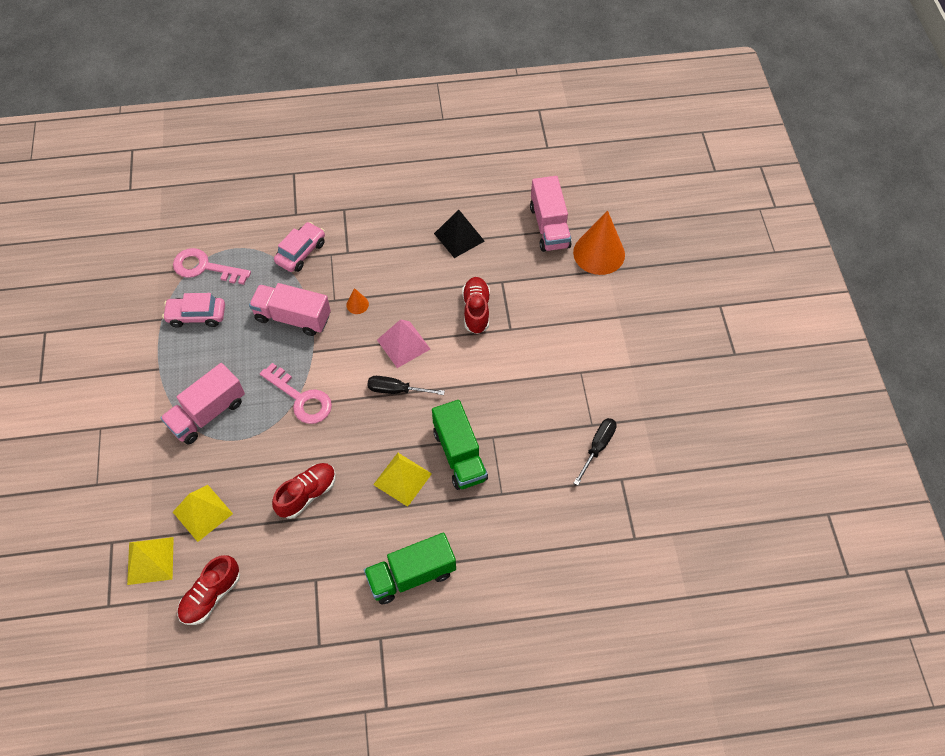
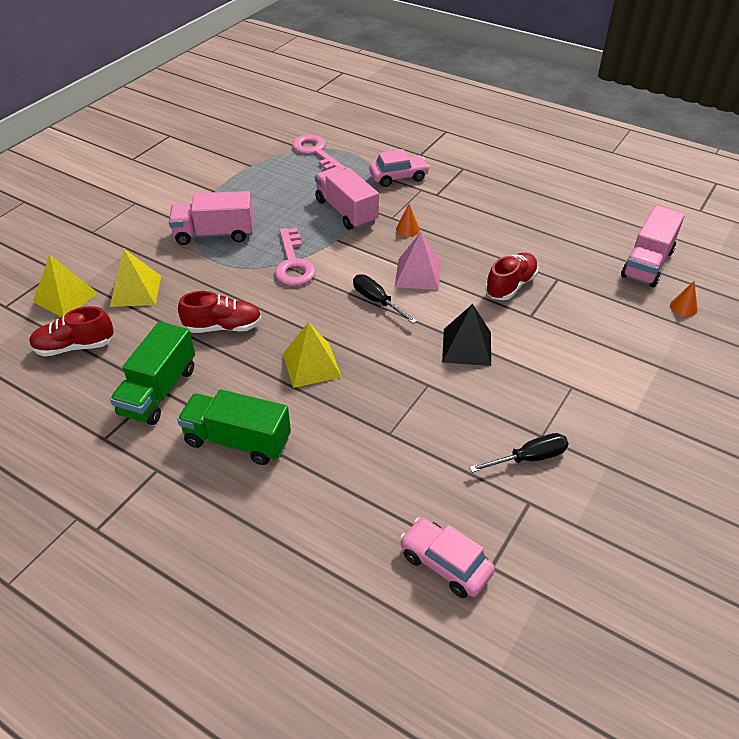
camera: 40 degrees right, 15 degrees down
pink car [162,293,225,328] -> pink car moved to [400,517,495,598]
green truck [432,400,488,490] -> green truck moved to [110,322,195,425]
black pyramid [434,210,485,258] -> black pyramid moved to [442,304,491,366]
orange cone [573,211,625,275] -> orange cone [670,281,698,317], size x0.42

